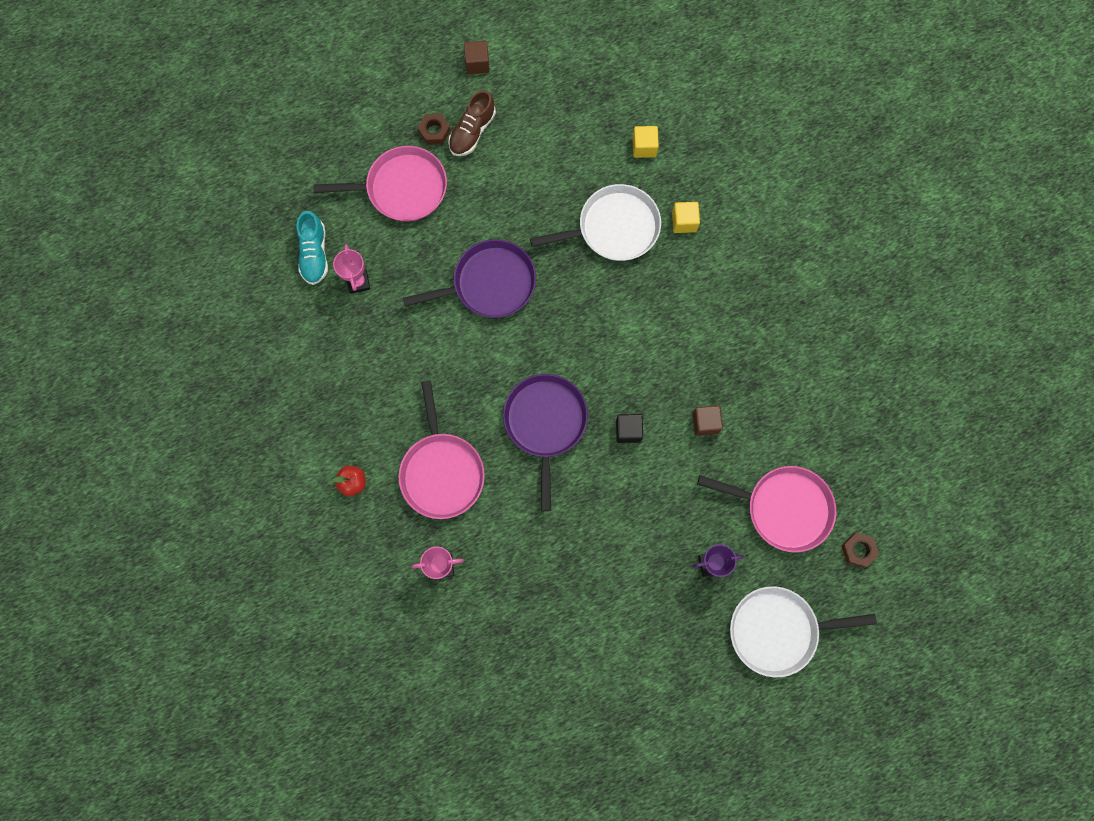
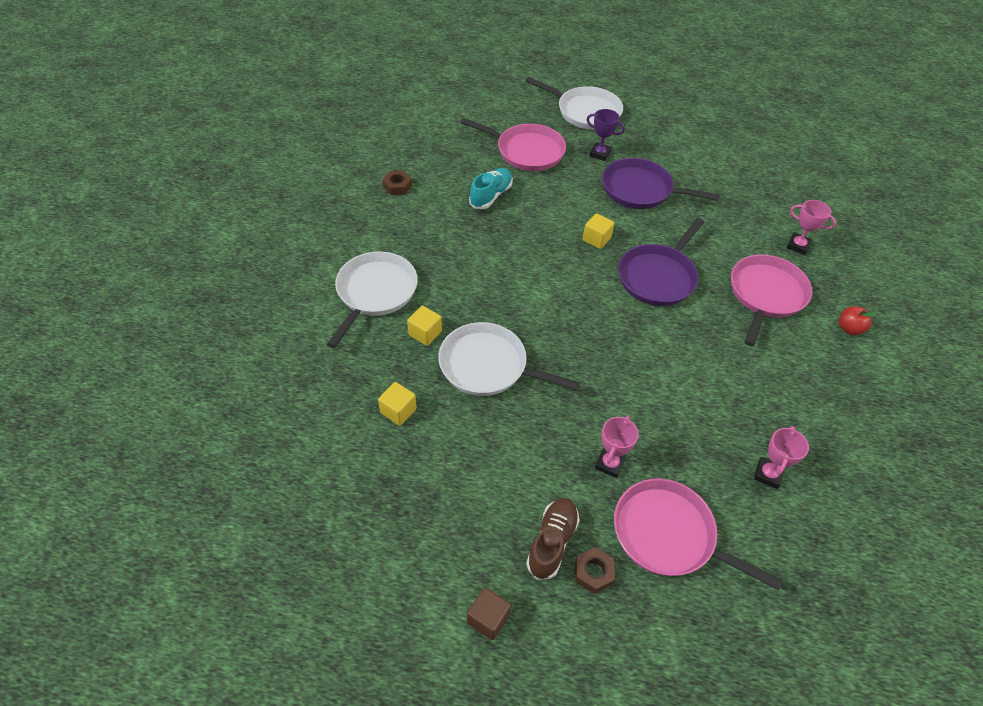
camera: 145 degrees left, 25 degrees down
turquoise shoe [296,211,328,285] -> turquoise shoe moved to [469,168,513,209]
purple pan [403,239,536,318] -> purple pan moved to [602,158,720,209]
brown shoe [448,90,496,156] -> brown shoe turned 45 degrees counterclockwise [526,498,580,580]
black cube [616,414,643,443] -> yellow cube [583,213,615,249]
brown cube [692,405,723,436] -> none
pink pan [697,466,836,552] -> pink pan turned 150 degrees clockwise [460,118,566,171]
brown nut [841,532,879,568] -> brown nut moved to [382,171,412,195]
none -> white pan [327,251,418,348]
none -> pink trophy [595,415,639,478]

